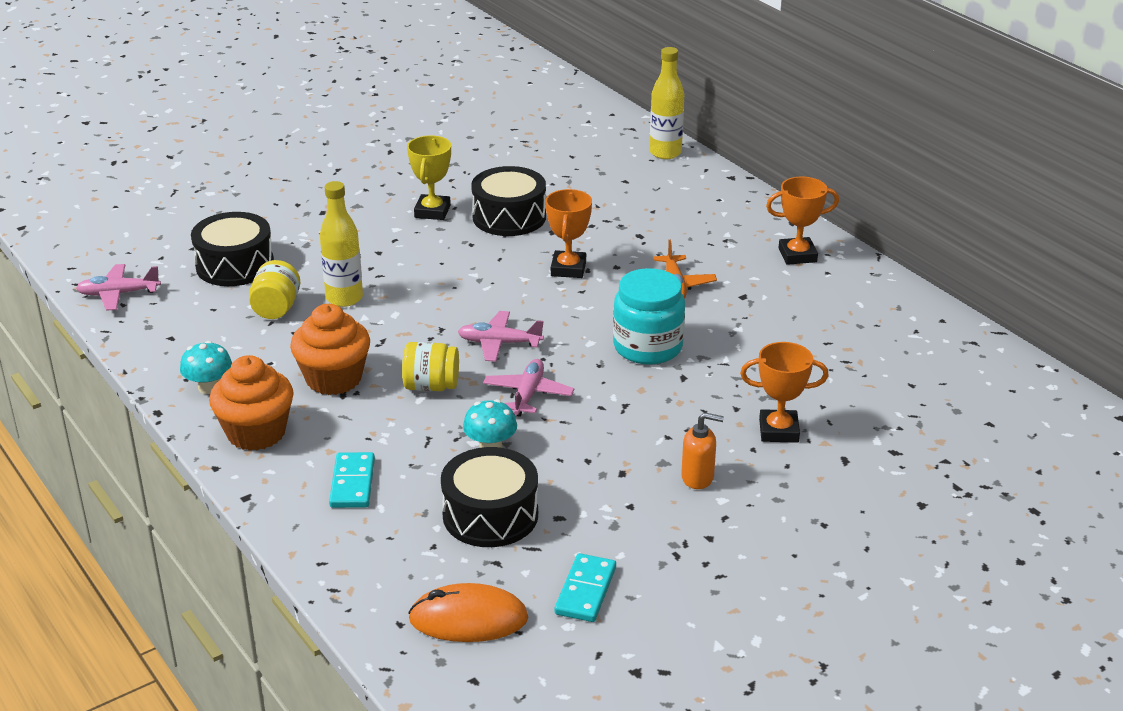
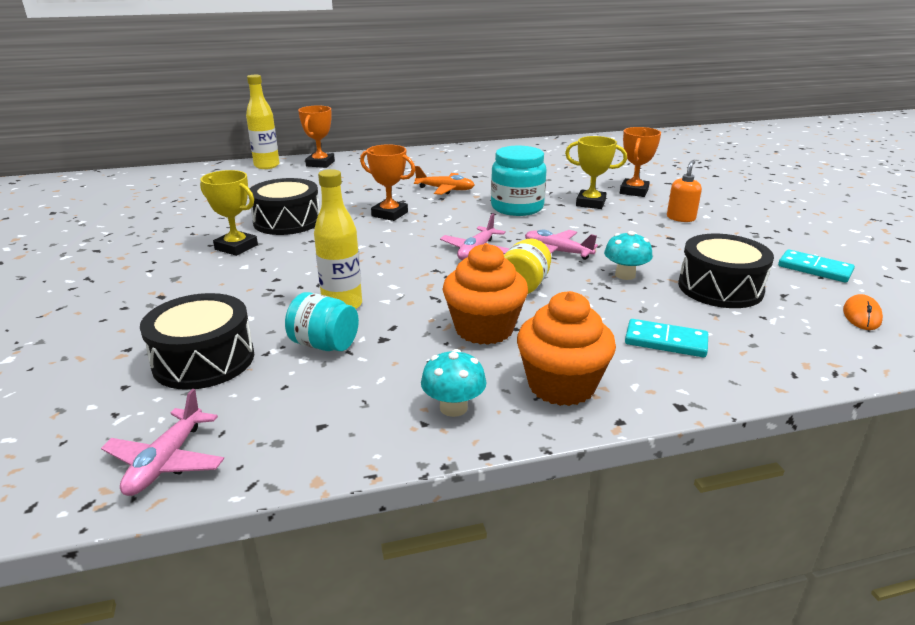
camera: 70 degrees left, 5 degrees down
yellow jar [249,260,300,319] -> turquoise jar [285,292,359,351]
orange mouse [408,583,528,642] -> orange mouse [843,294,883,330], size x0.60
orange trophy [766,177,839,265] -> orange trophy moved to [298,106,335,168]
none -> yellow trophy [565,136,627,209]

